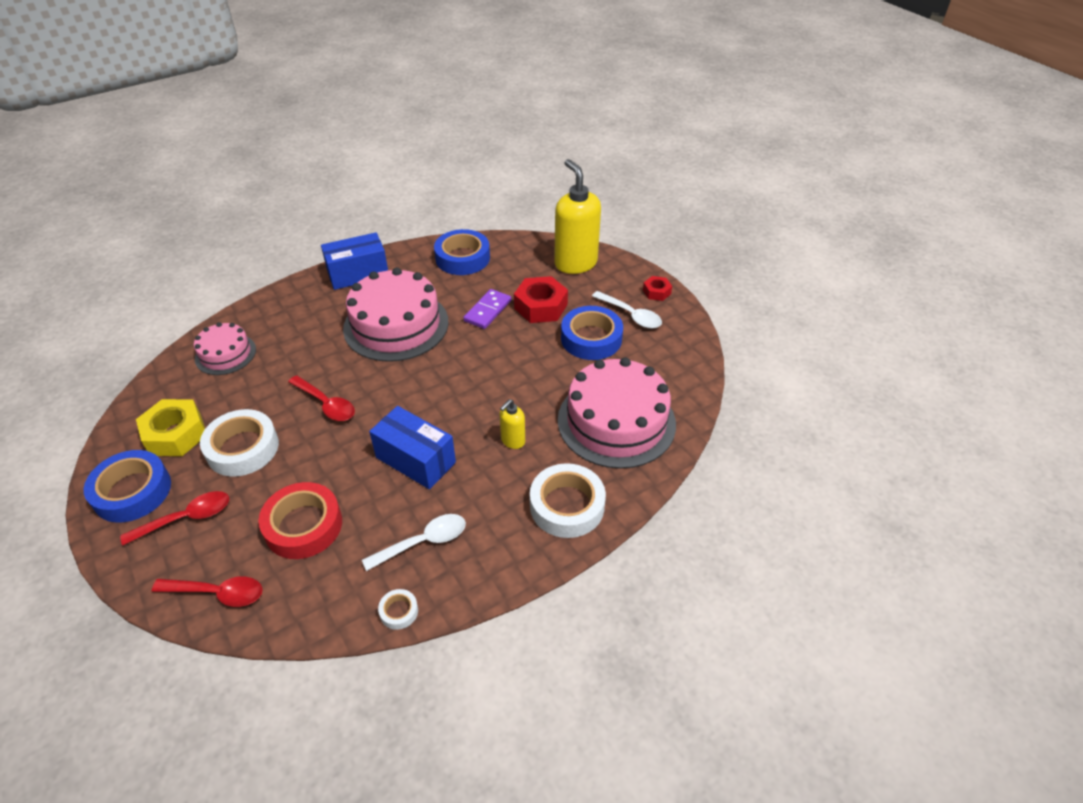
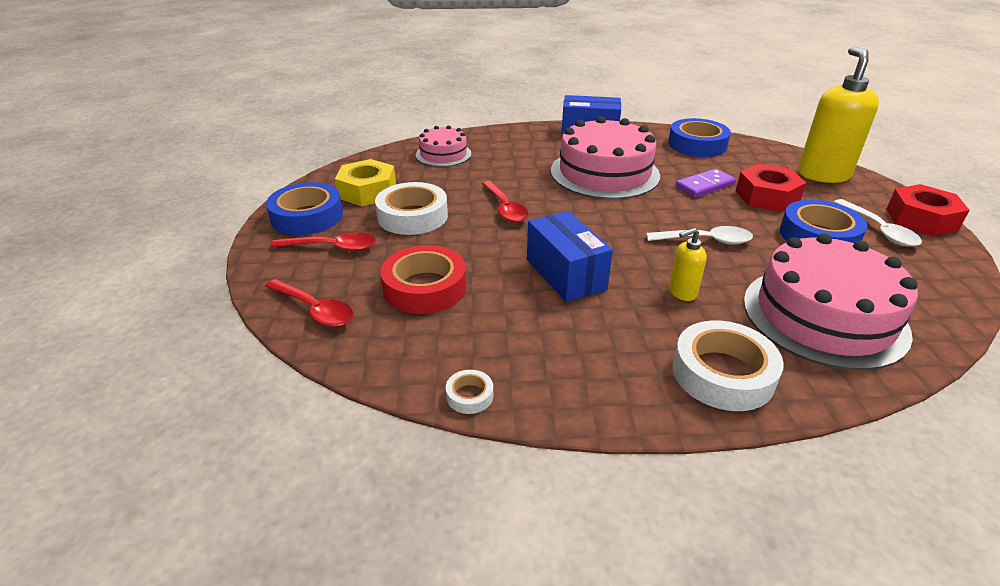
camera: 30 degrees right, 10 degrees down
white spoon [362,514,466,571] -> white spoon moved to [646,226,753,244]
red nut [643,276,672,301] -> red nut [887,184,969,236], size x1.85

